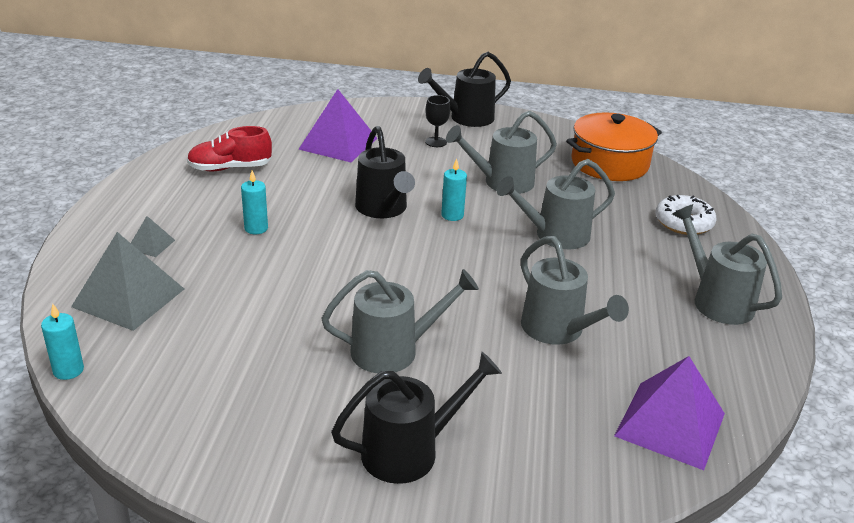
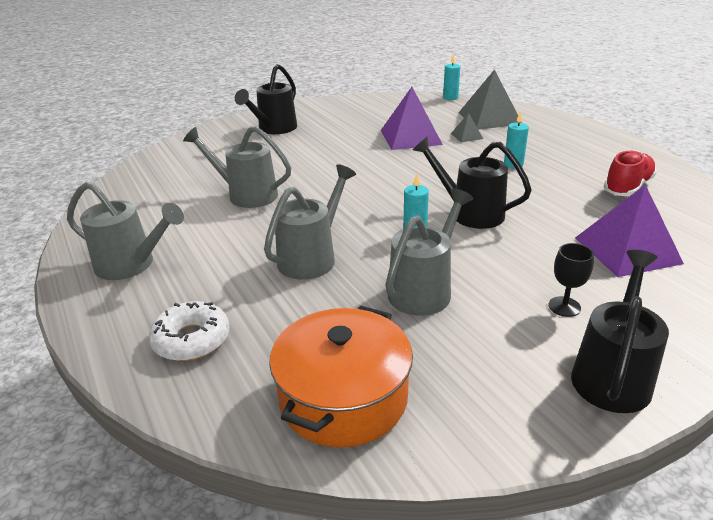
camera: 145 degrees right, 0 degrees up
grey pyramid [131,216,175,257] -> grey pyramid moved to [451,113,483,142]
grey watering can [321,269,479,373] -> none
purple pyramid [614,356,725,470] -> purple pyramid moved to [381,87,443,150]

